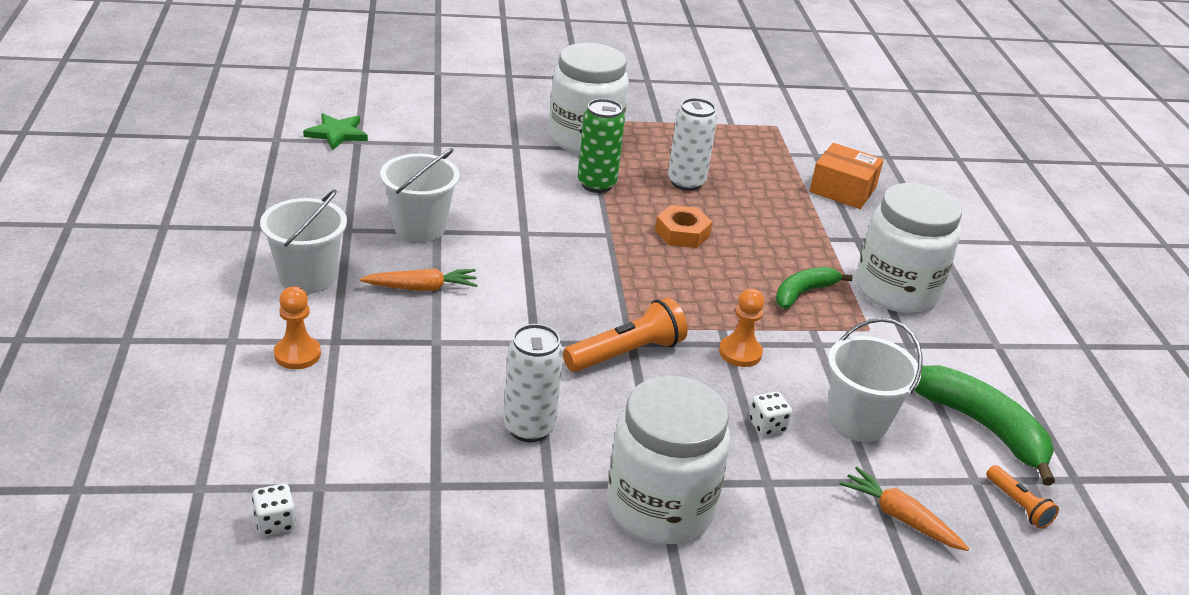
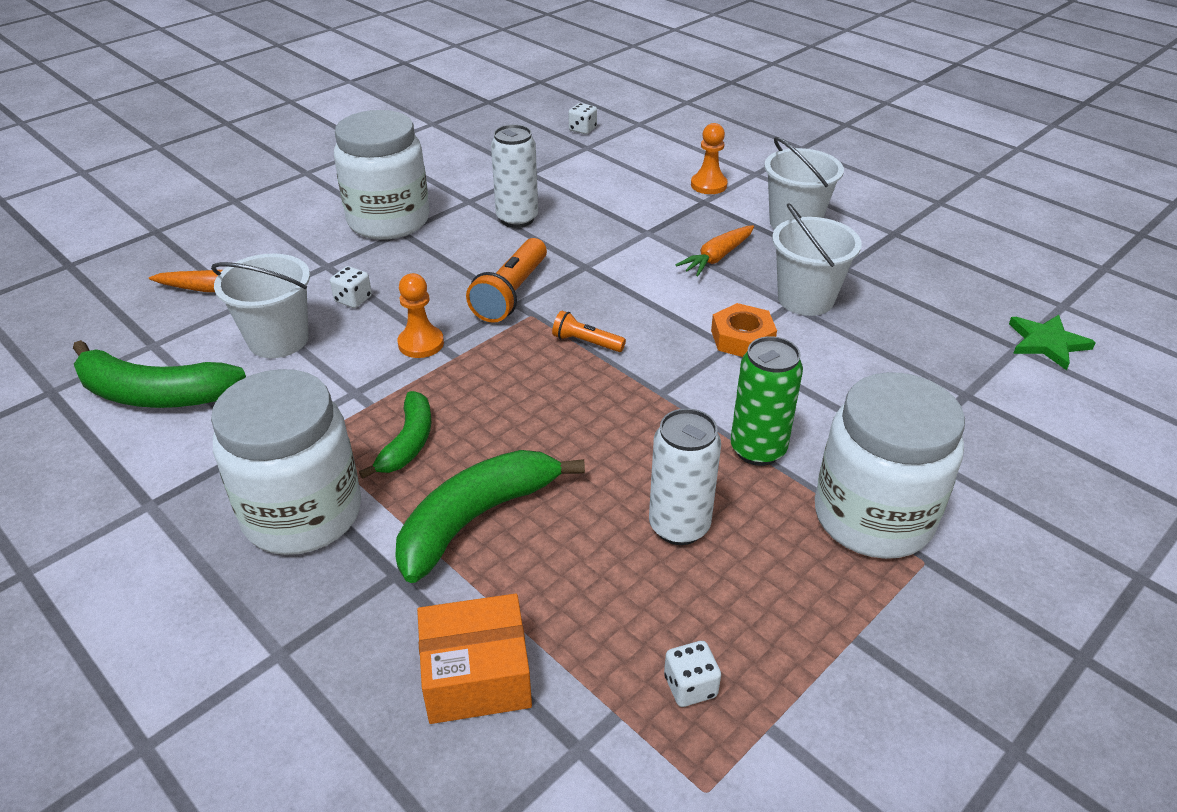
camera: 145 degrees right, 5 degrees up
orange nut [655,205,712,248] -> orange nut moved to [711,303,777,357]
orange flashlight [986,465,1059,529] -> orange flashlight moved to [552,311,626,352]
none -> green banana [395,450,585,583]
none -> white dice [664,641,721,707]

